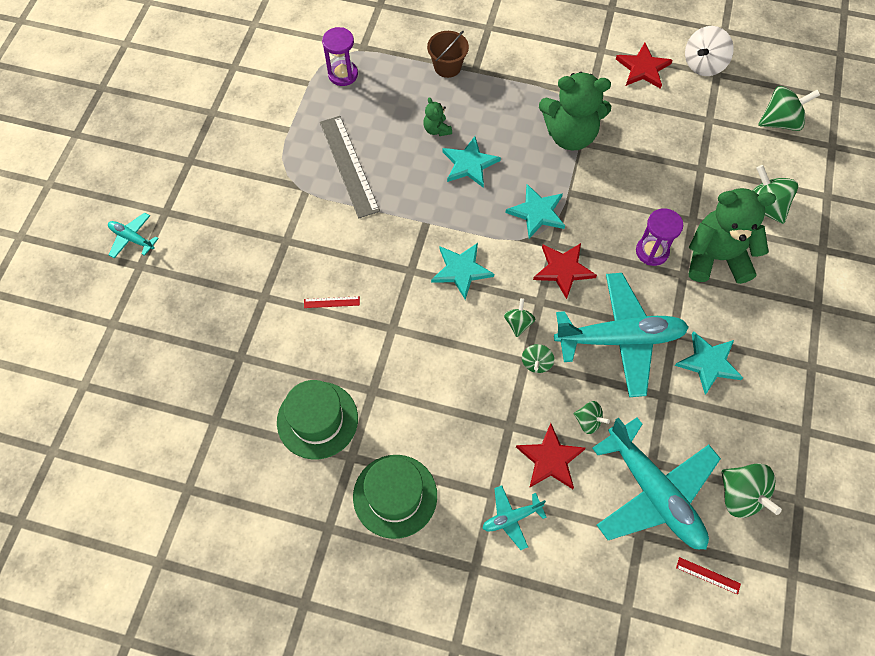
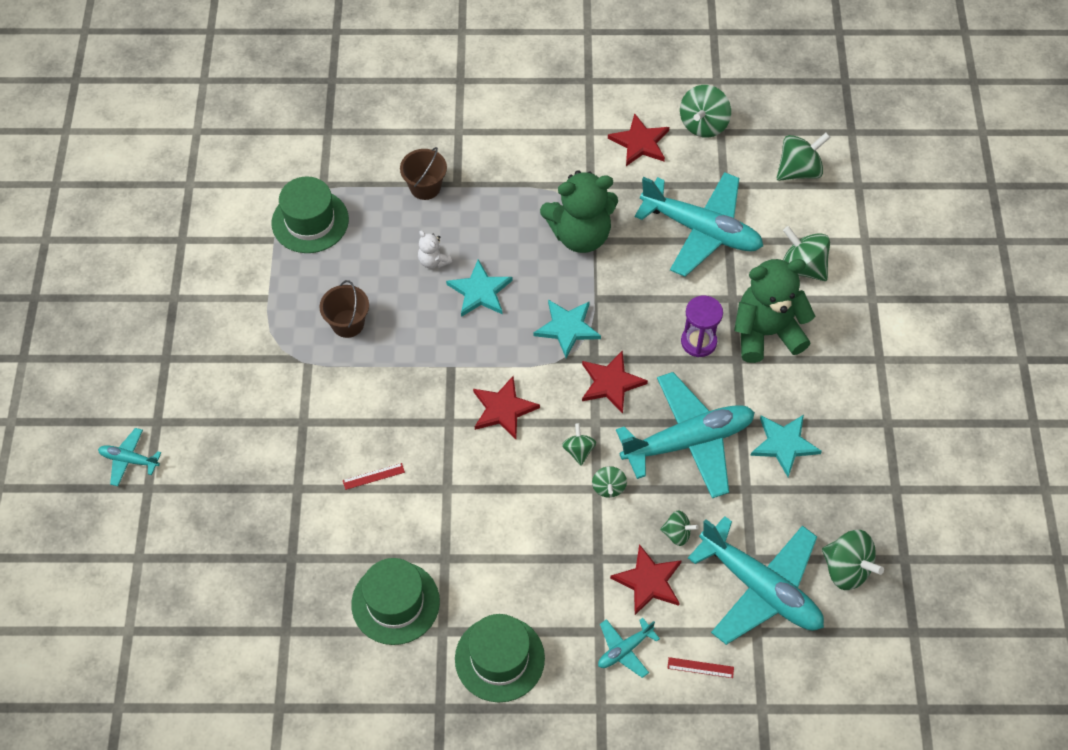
camera: 15 degrees left, 5 degrees down
grey ruler [320,116,380,218] -> brown bucket [320,280,369,338]
purple hourglass [322,27,358,86] -> green hat [272,176,349,253]
green teddy bear [423,97,452,136] -> white teddy bear [418,231,452,268]
turquoise star [431,243,494,300] -> red star [473,376,540,439]
red ruler [676,557,741,595] -> red ruler moved to [667,657,734,678]
white spinning top [685,26,734,76] -> green spinning top [680,85,731,138]
none -> turquoise plane [635,172,763,277]

